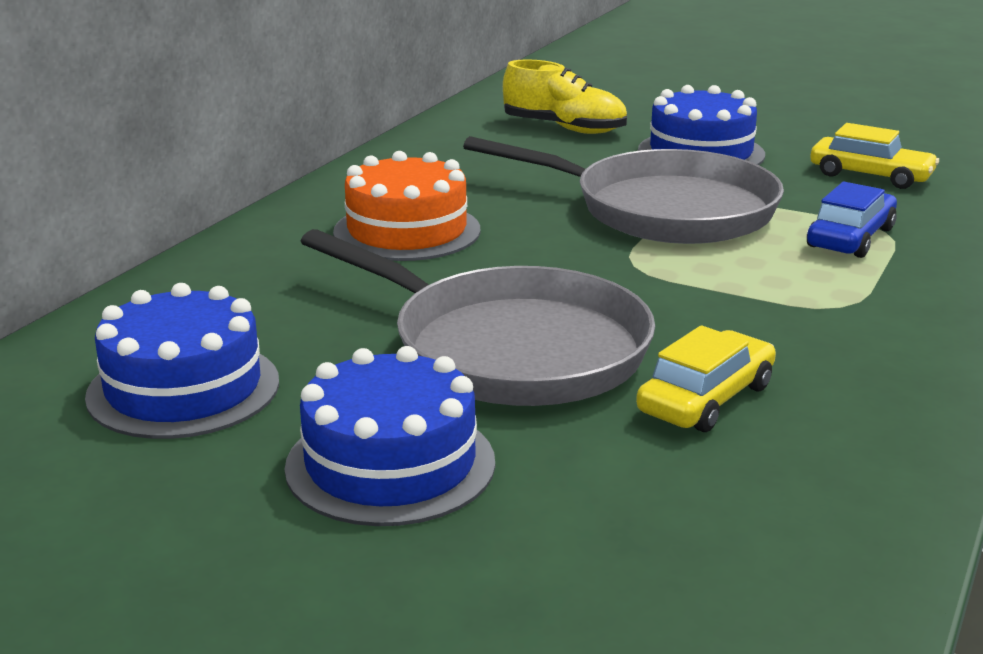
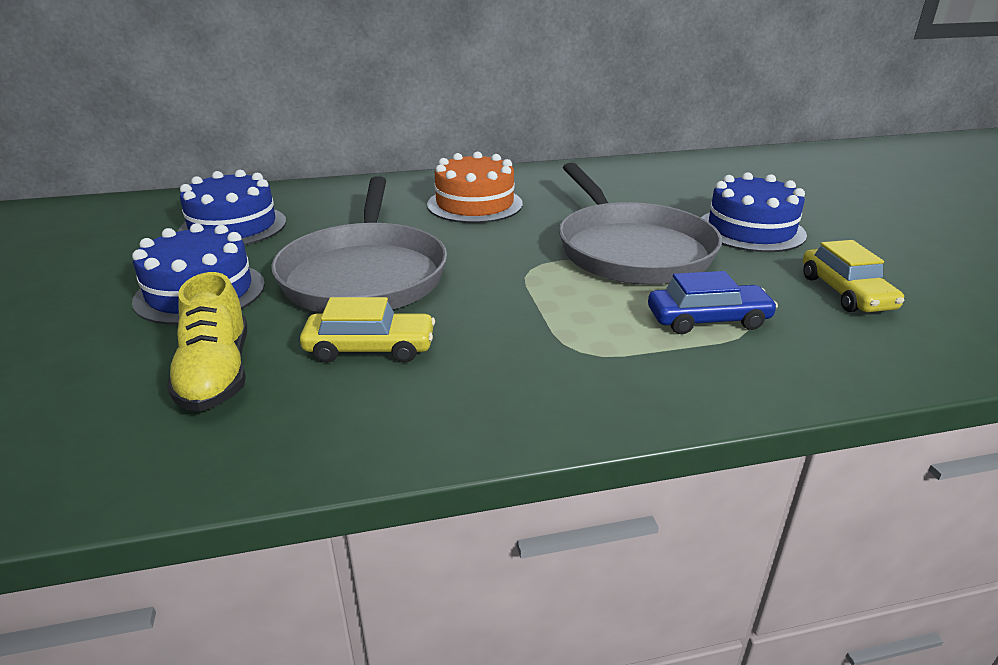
camera: 50 degrees right, 5 degrees up
yellow shoe [503,59,627,134] -> yellow shoe moved to [167,272,247,411]

